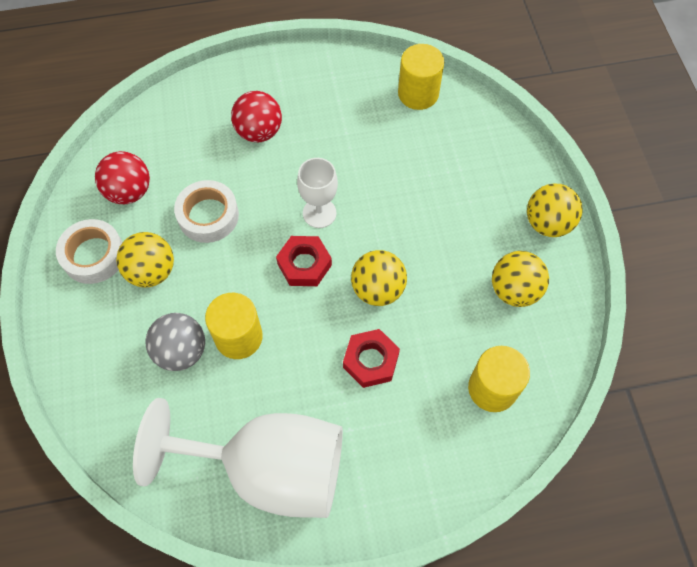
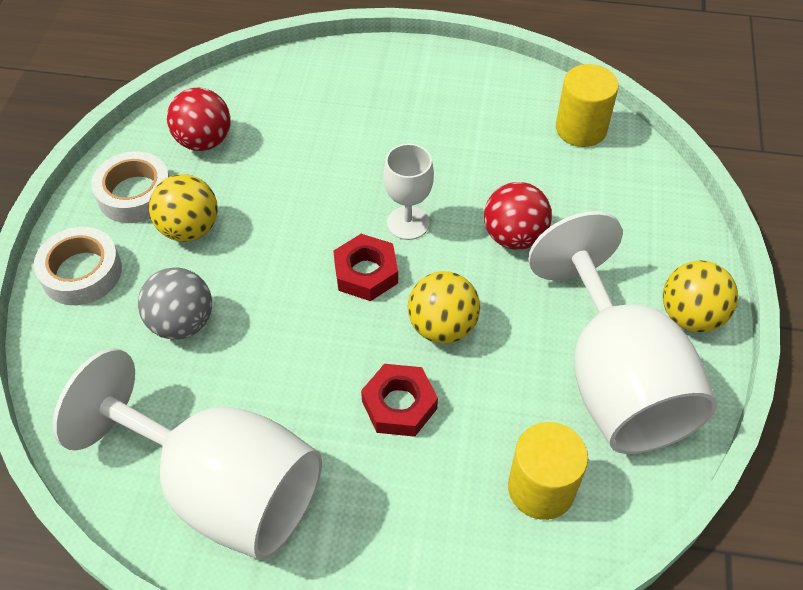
camera: 20 degrees right, 10 degrees down
white tape [174,180,239,243] -> white tape moved to [34,227,122,305]
yellow cylinder [205,293,263,359] -> none
red ball [231,91,282,142] -> red ball moved to [484,182,552,250]
yellow ball [492,251,549,307] -> white goblet [528,211,717,454]

